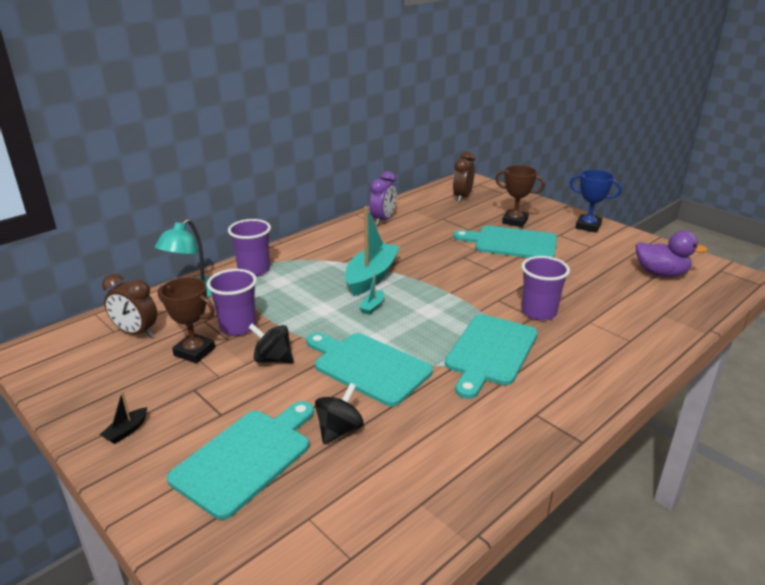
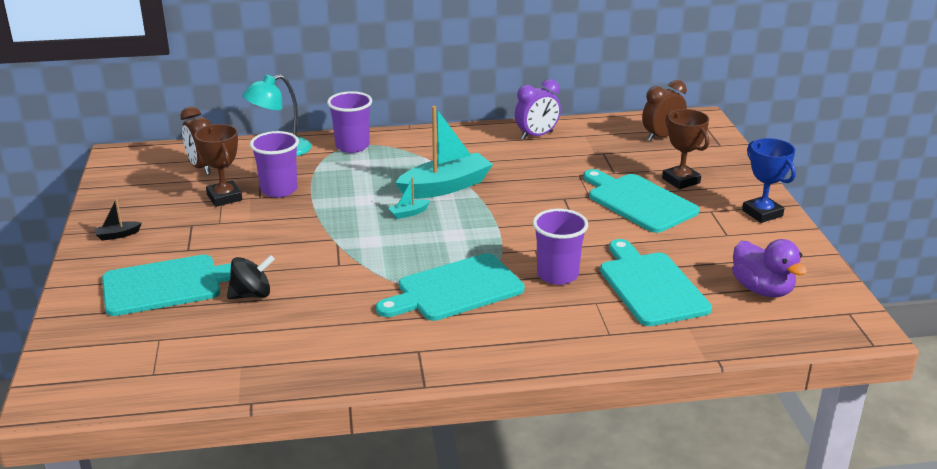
camera: 35 degrees right, 0 degrees up
black spinning top [248,324,293,363] -> none
turquoise cutting board [306,332,433,406] -> turquoise cutting board moved to [600,239,712,326]

